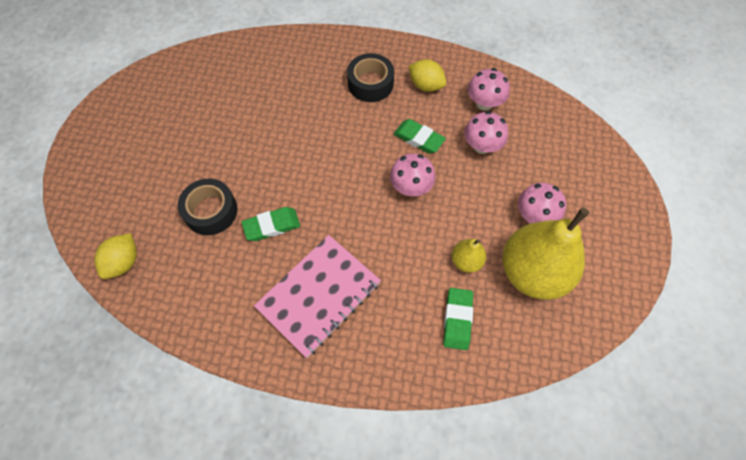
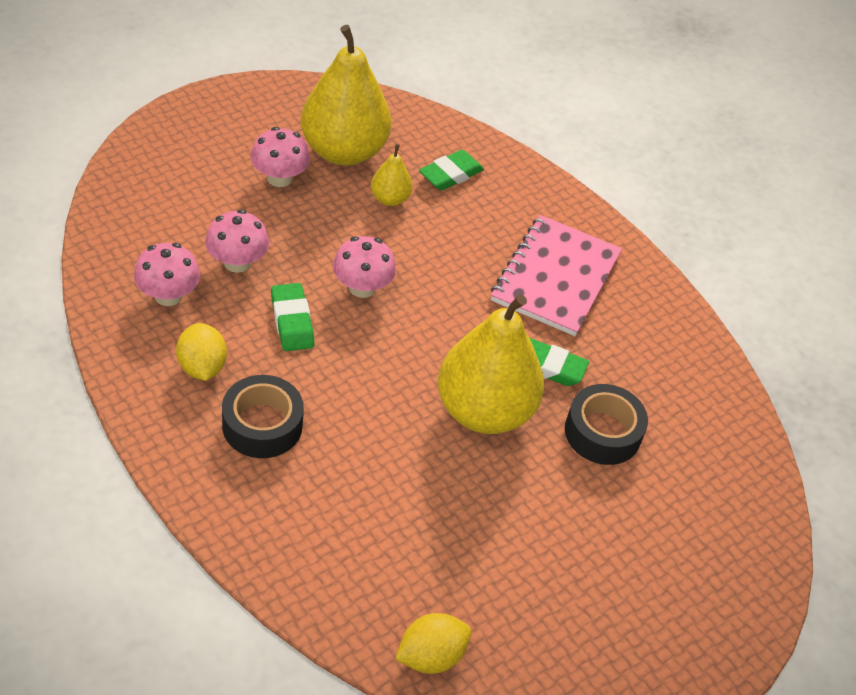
camera: 145 degrees left, 15 degrees down
yellow lemon [94,233,137,279] -> yellow lemon moved to [395,613,471,674]
pink notebook [254,235,381,358] -> pink notebook turned 60 degrees counterclockwise [491,215,622,336]
none -> yellow pear [438,294,544,434]

